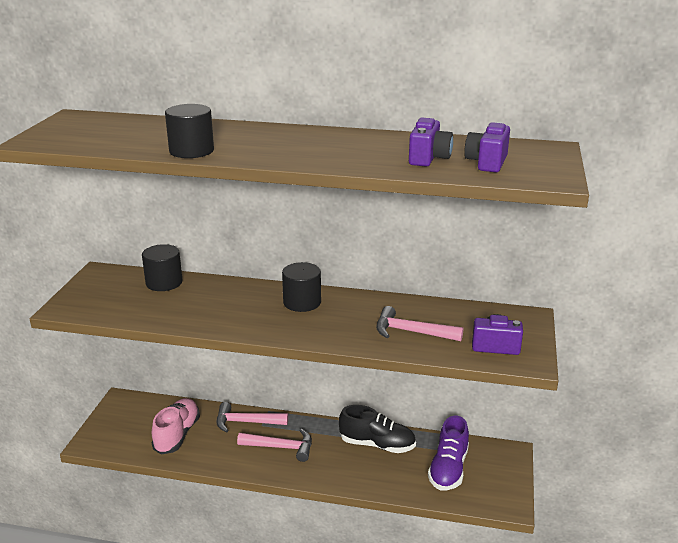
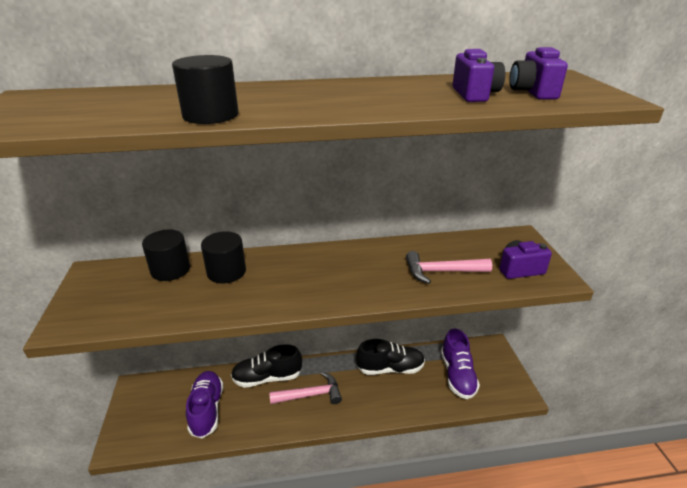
camera: 20 degrees left, 5 degrees up
pink shoe [152,398,200,455] -> purple shoe [186,371,223,439]
pink hammer [217,402,288,433] -> black shoe [231,344,302,388]
black cylinder [282,262,321,312] -> black cylinder moved to [201,231,246,283]

